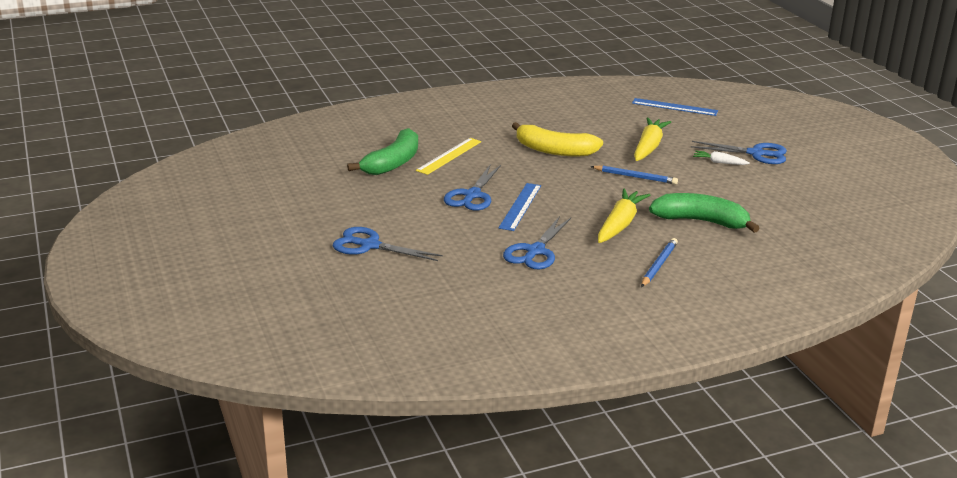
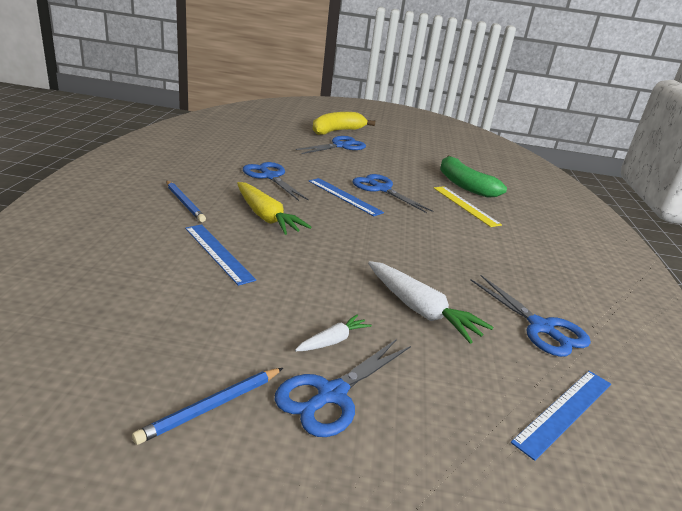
camera: 115 degrees right, 0 degrees up
yellow banana [512,122,603,156] -> yellow banana moved to [313,112,375,135]
blue pencil [590,165,678,184] -> blue pencil moved to [132,368,283,445]
yellow carrot [634,117,671,161] -> white carrot [368,261,494,344]
green banana [649,193,759,233] -> blue ruler [185,224,256,286]
none -> blue scissors [470,275,591,357]

